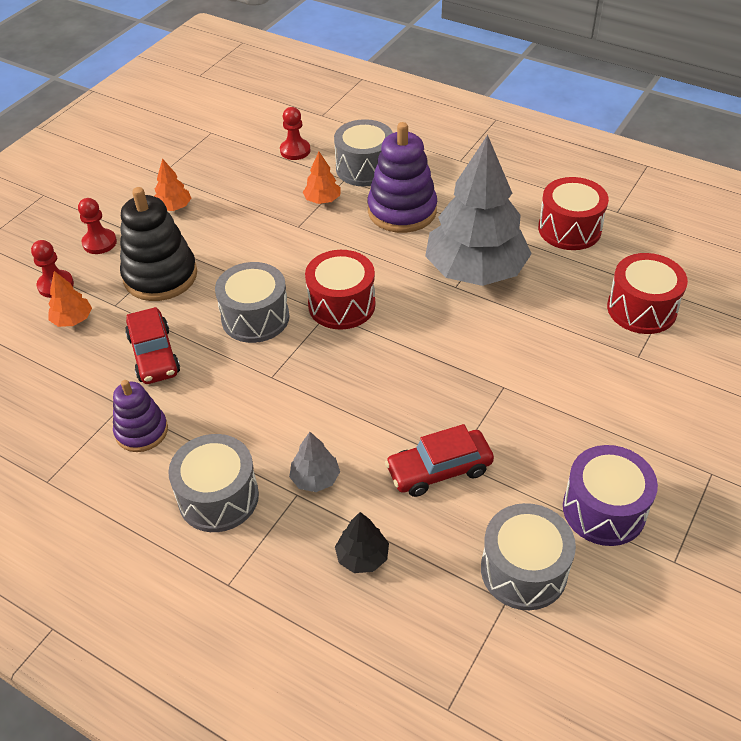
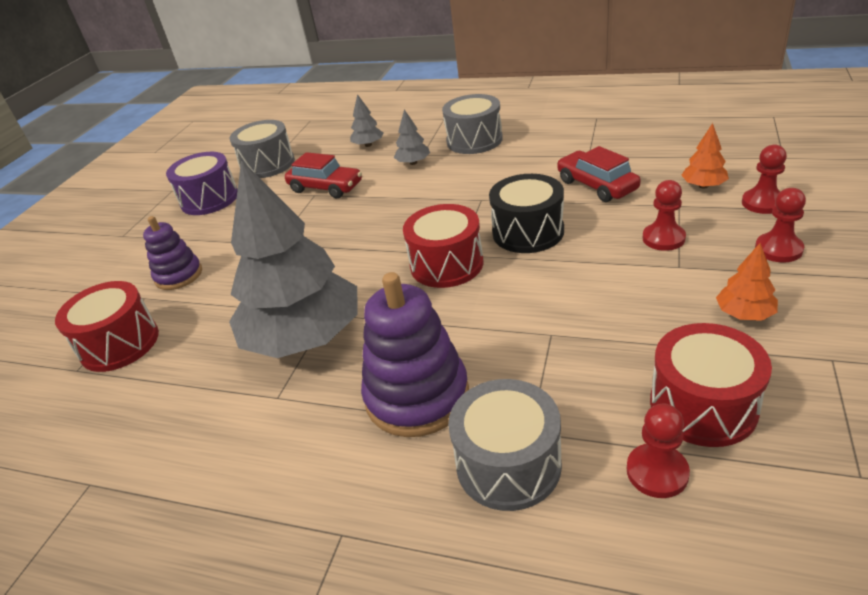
camera: 170 degrees right, 10 degrees down
purple stacking toy [113,380,168,452] -> purple stacking toy moved to [143,216,202,290]
black stacking toy [120,187,197,301] -> red pawn [643,180,686,251]
grey drum [215,262,290,343] -> black drum [489,174,564,253]
orange tree [303,152,341,204] -> none
black tree [335,512,389,573] -> grey tree [350,94,384,147]
red car [385,424,494,497] -> red car turned 60 degrees clockwise [285,152,362,198]
red drum [538,177,609,250] -> red drum moved to [650,323,772,447]

